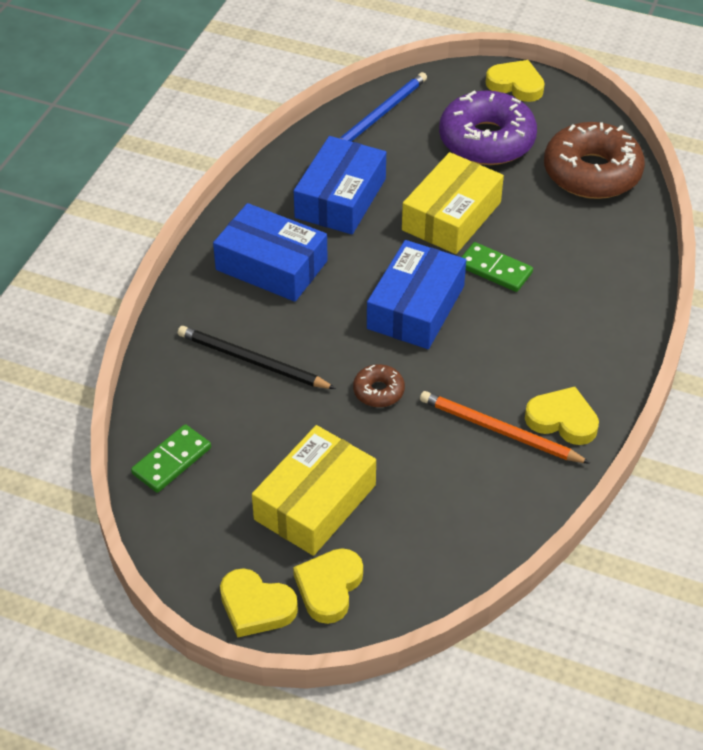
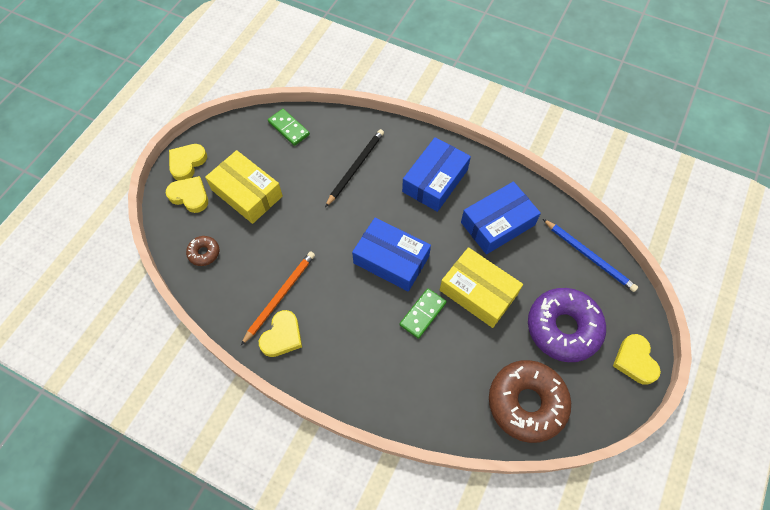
camera: 95 degrees right, 15 degrees up
blue box [294,136,386,235] -> blue box turned 60 degrees counterclockwise [461,181,541,255]
brown donut [353,364,405,407] -> brown donut moved to [186,236,219,266]
yellow heart [486,60,545,102] -> yellow heart turned 135 degrees clockwise [613,334,661,385]

